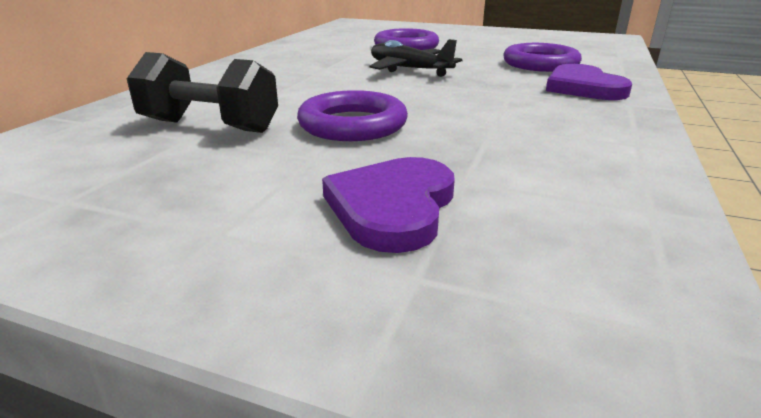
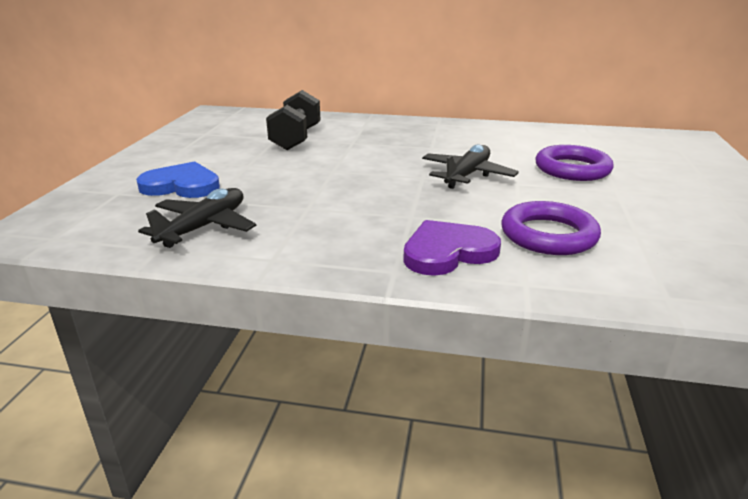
camera: 80 degrees right, 0 degrees up
purple ring [297,90,408,141] -> none
purple heart [322,157,455,253] -> blue heart [136,161,220,198]
none -> black plane [138,188,256,248]

